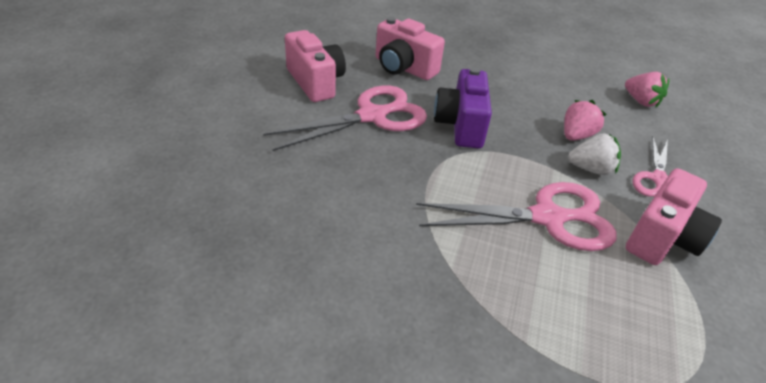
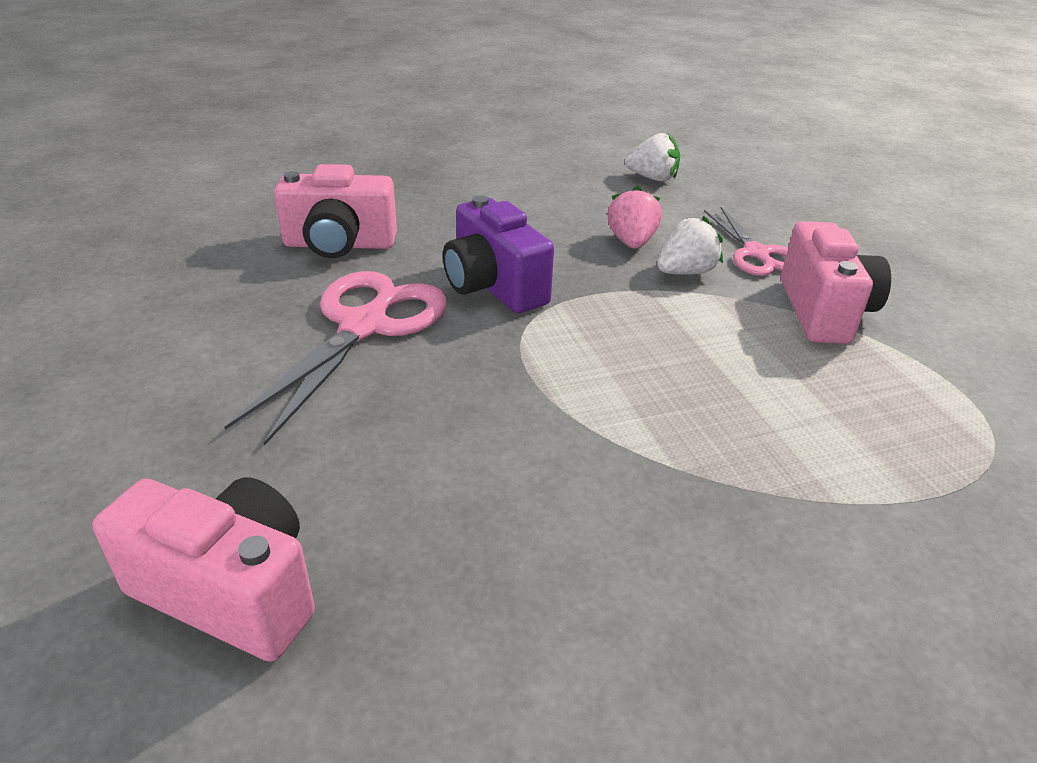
camera: 35 degrees left, 5 degrees down
pink camera [285,30,346,102] -> pink camera moved to [92,477,315,662]
pink scissors [416,182,616,251] -> none
pink strawberry [625,72,670,108] -> white strawberry [625,133,680,182]

